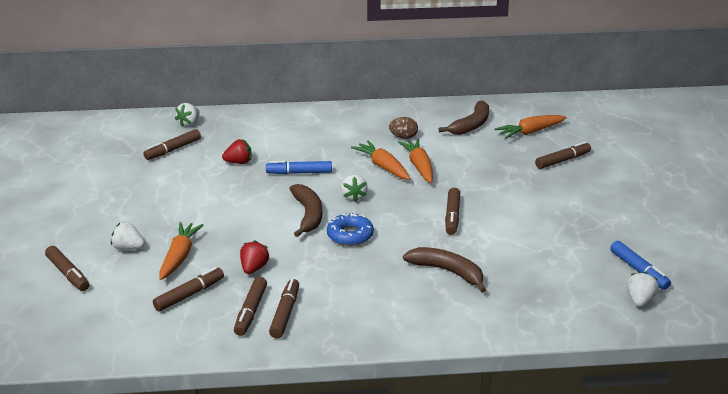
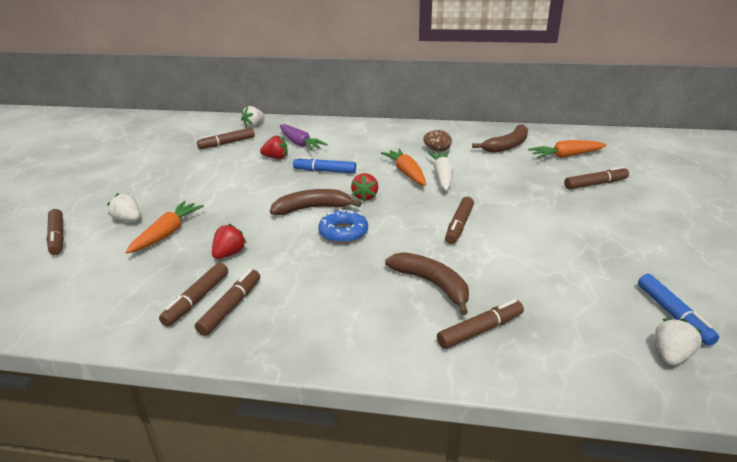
camera: 15 degrees right, 0 degrees up
brown marker [153,267,224,312] -> brown marker moved to [437,299,524,349]
brown banana [289,184,322,237] -> brown banana turned 105 degrees counterclockwise [270,189,361,215]
white strawberry [341,175,368,202] -> red strawberry [351,173,378,201]
orange carrot [398,139,433,183] -> white carrot [428,151,453,191]
none -> purple carrot [280,124,328,151]

